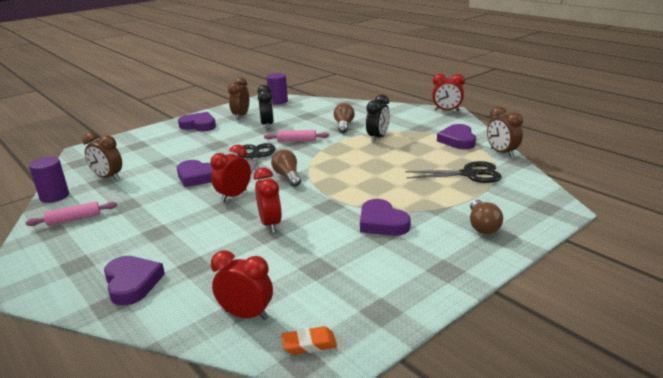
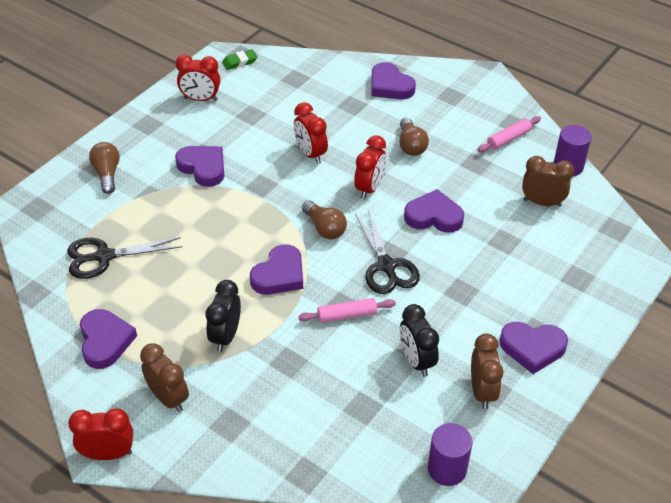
camera: 165 degrees right, 20 degrees up
red clock [211,250,273,320] -> red clock moved to [175,55,220,101]
orange eraser [281,326,337,355] -> green eraser [222,49,258,70]
brown light bulb [334,103,355,133] -> brown light bulb moved to [399,118,429,156]
brown clock [487,106,523,158] -> brown clock moved to [140,343,189,412]
none -> purple heart [250,244,303,295]

